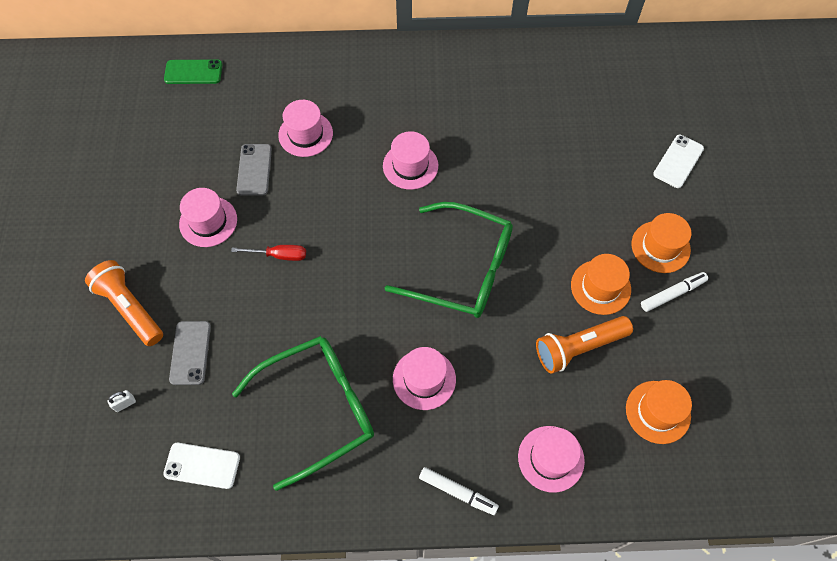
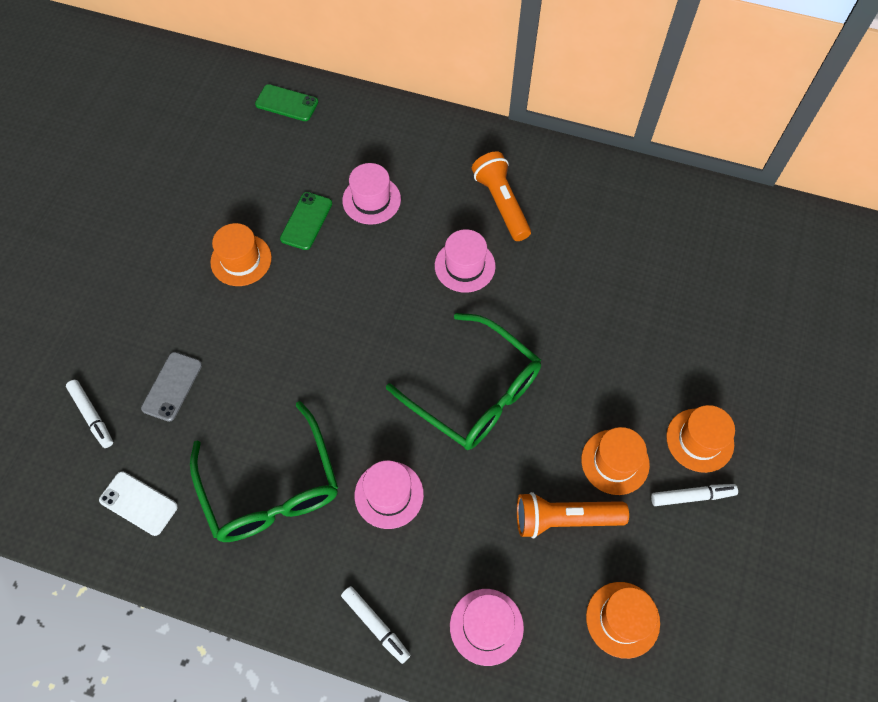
camera: 20 degrees right, 0 degrees up
orange flashlight [85,260,163,346] -> orange flashlight moved to [472,151,531,241]
white padlock [107,390,136,412] -> white marker [66,380,113,448]
pink hat [179,188,237,247] -> orange hat [210,223,272,286]
red screwdriver [231,245,306,261] -> none
green glasses [232,336,374,491] -> green glasses turned 75 degrees clockwise [190,401,338,542]
grey phone [236,144,272,196] -> green phone [280,192,332,250]
white phone [653,135,704,188] -> none

